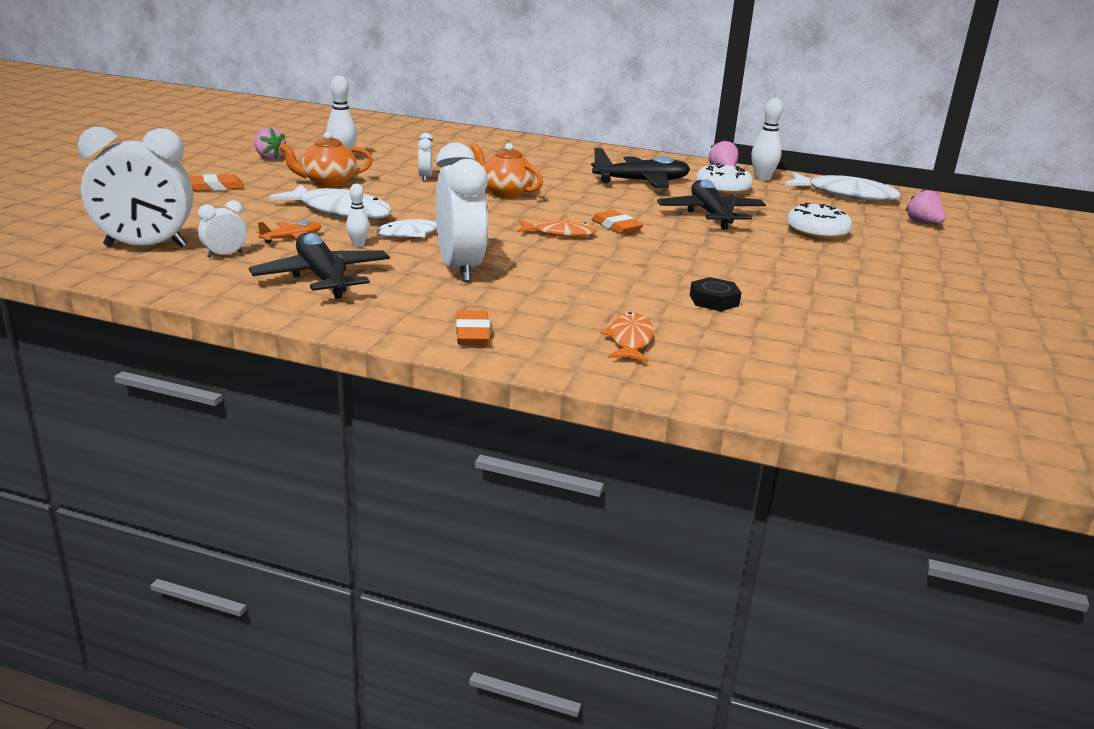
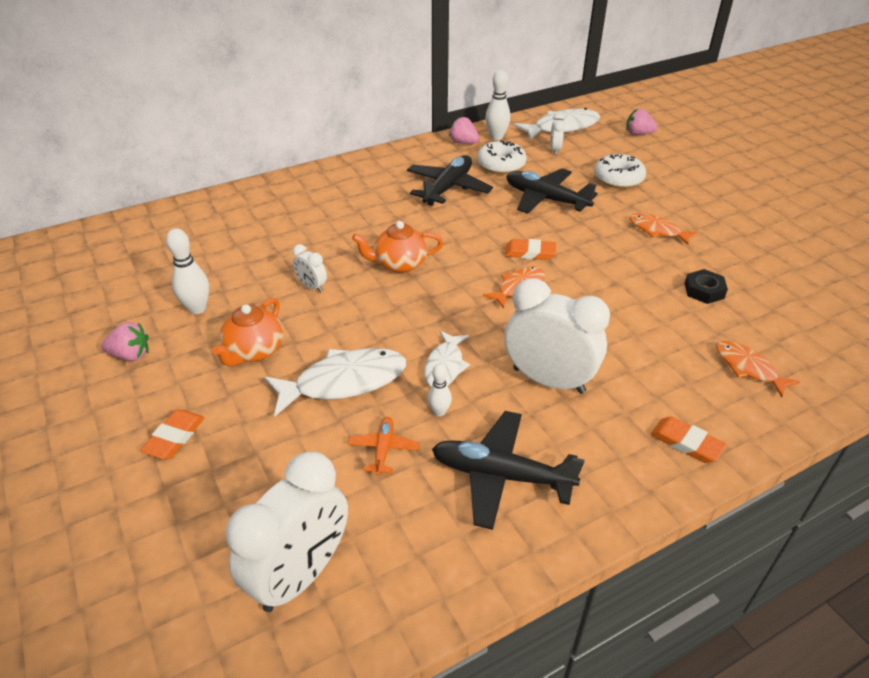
camera: 45 degrees left, 15 degrees up
white clock [198,200,247,258] -> white clock moved to [550,113,565,155]
none -> orange fish [629,213,698,245]

